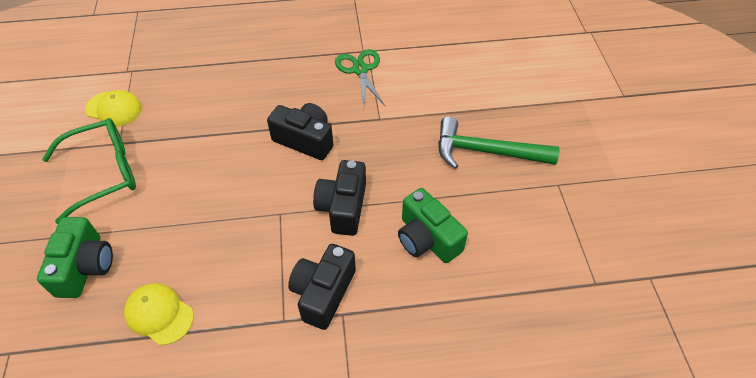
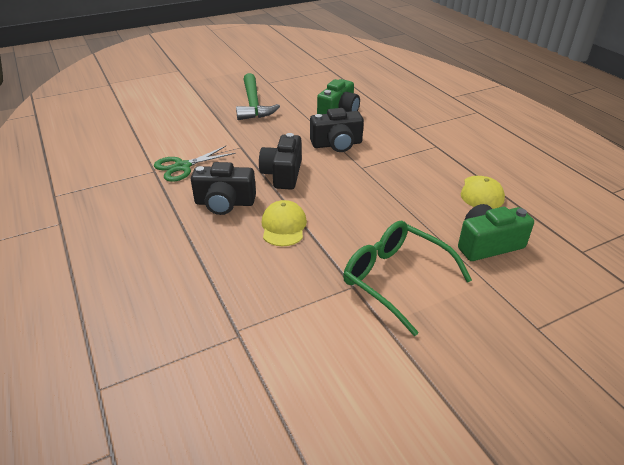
camera: 110 degrees left, 15 degrees down
yellow cap [85,90,142,127] -> yellow cap moved to [262,200,307,246]
black camera [288,244,356,330] -> black camera moved to [191,162,256,215]

